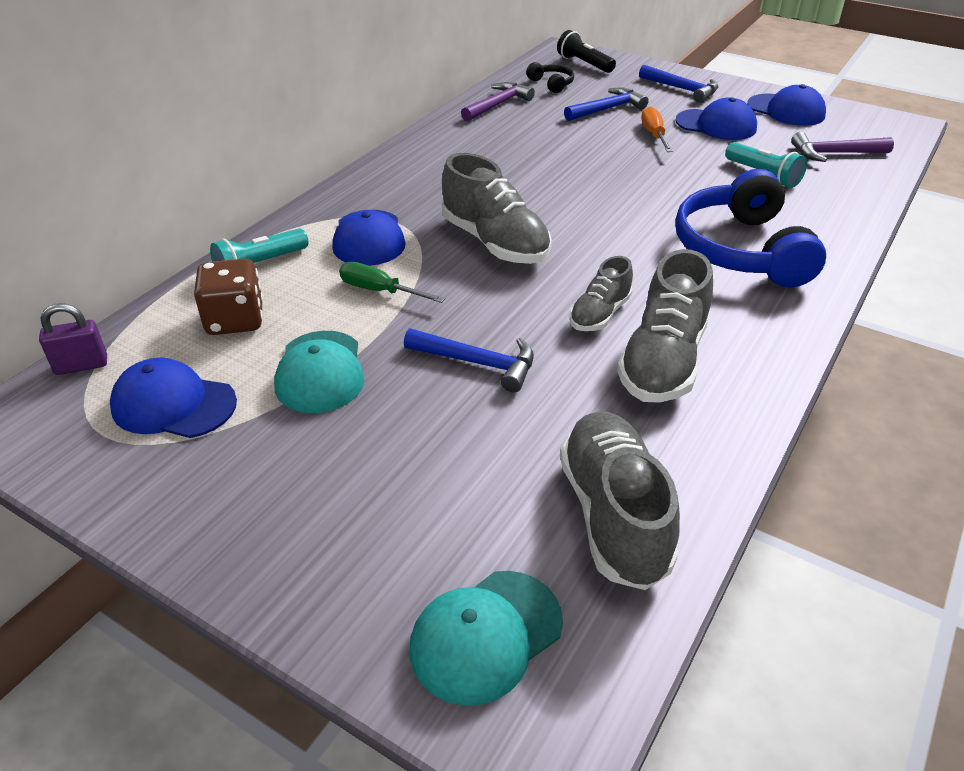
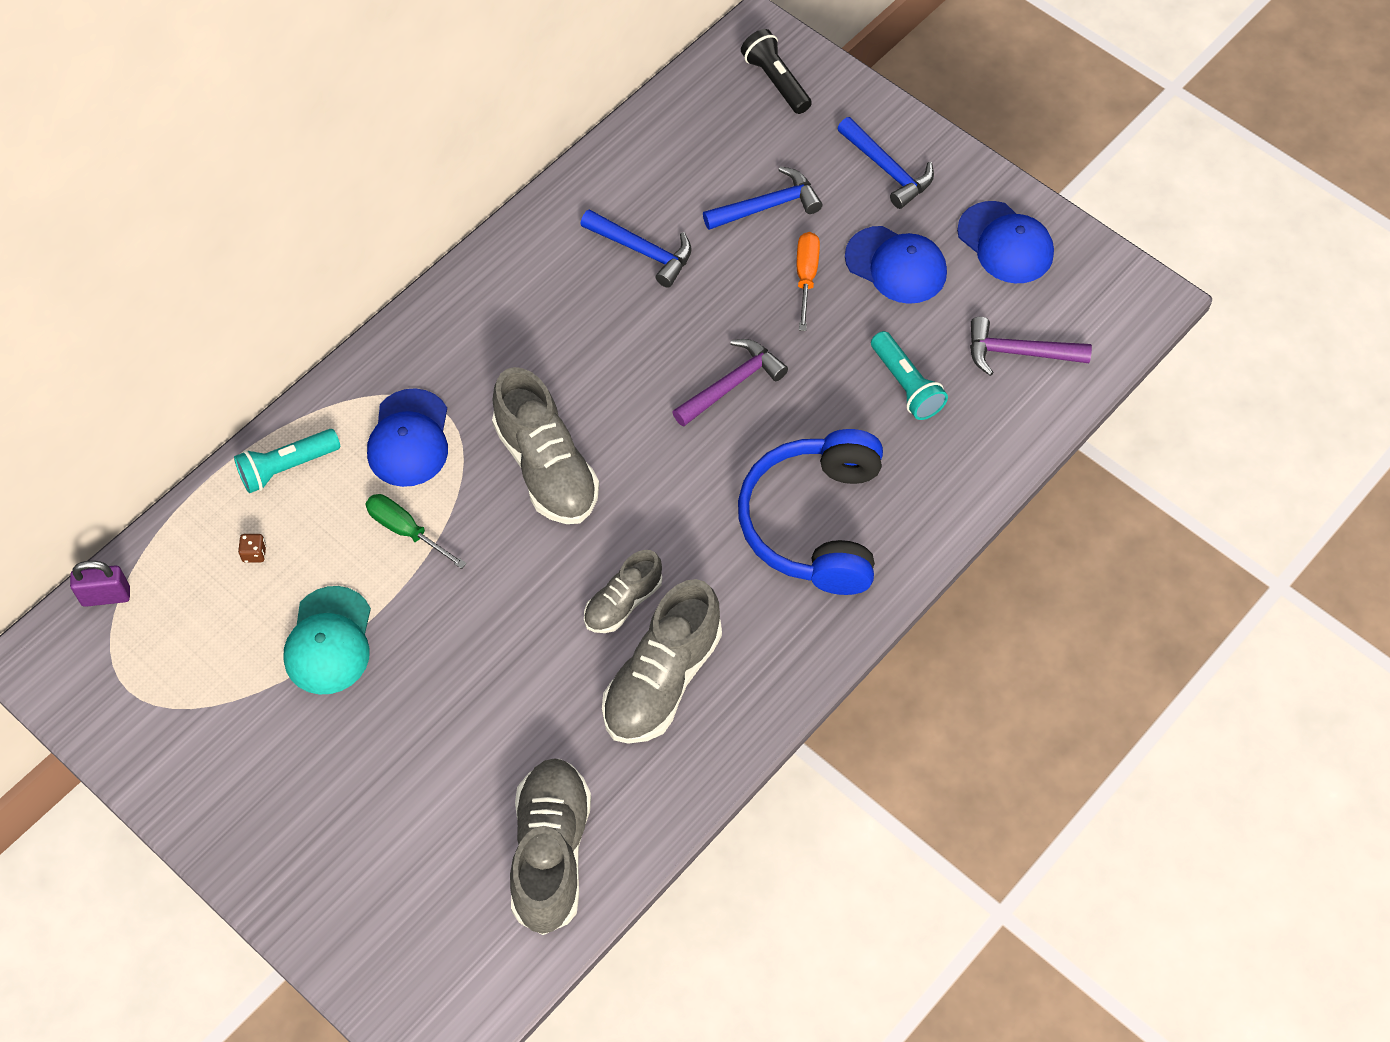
camera: 10 degrees right, 20 degrees up
blue cap [110,358,237,438] -> none
brown dice [194,258,263,335] -> brown dice [238,534,266,563], size x0.40
blue hammer [404,329,534,392] -> blue hammer moved to [580,209,692,288]
turquoise cap [409,571,563,706] -> none
purple hammer [461,82,535,122] -> purple hammer moved to [672,339,788,427]
black headphones [526,62,574,93] -> none

